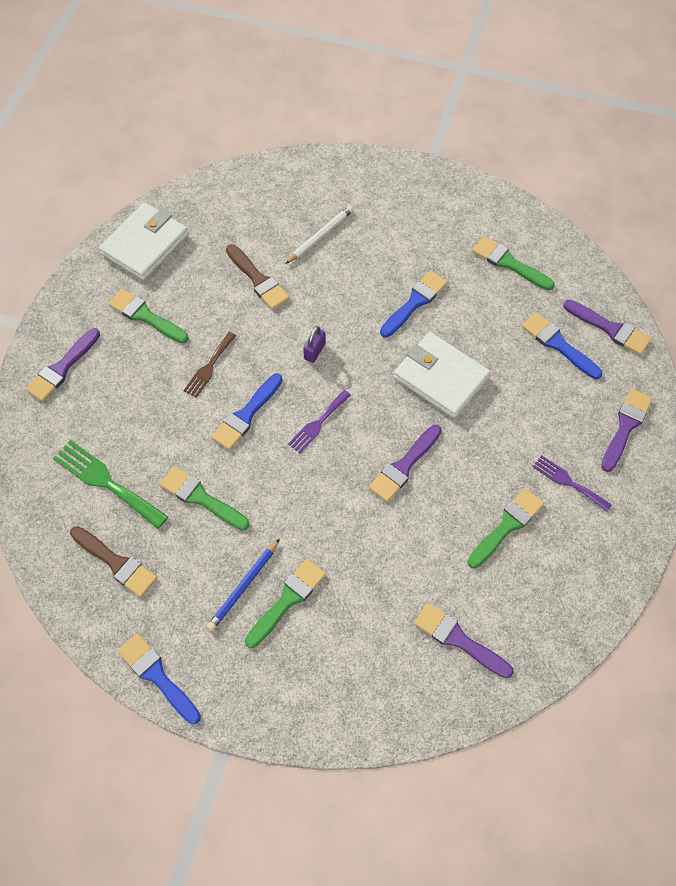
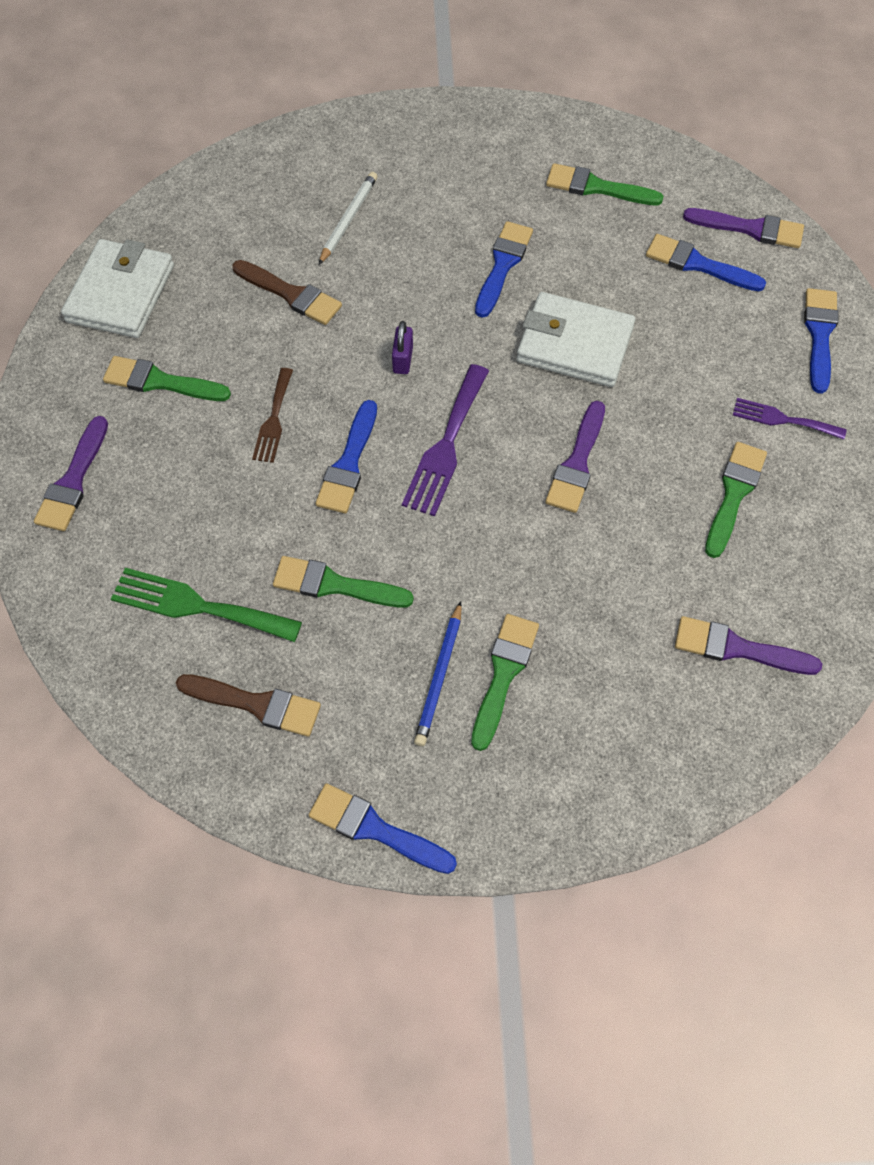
camera: 20 degrees left, 0 degrees up
purple fork [288,390,351,453] -> purple fork [402,364,489,516], size x1.60
purple brush [601,389,653,472] -> blue brush [804,288,839,394]

